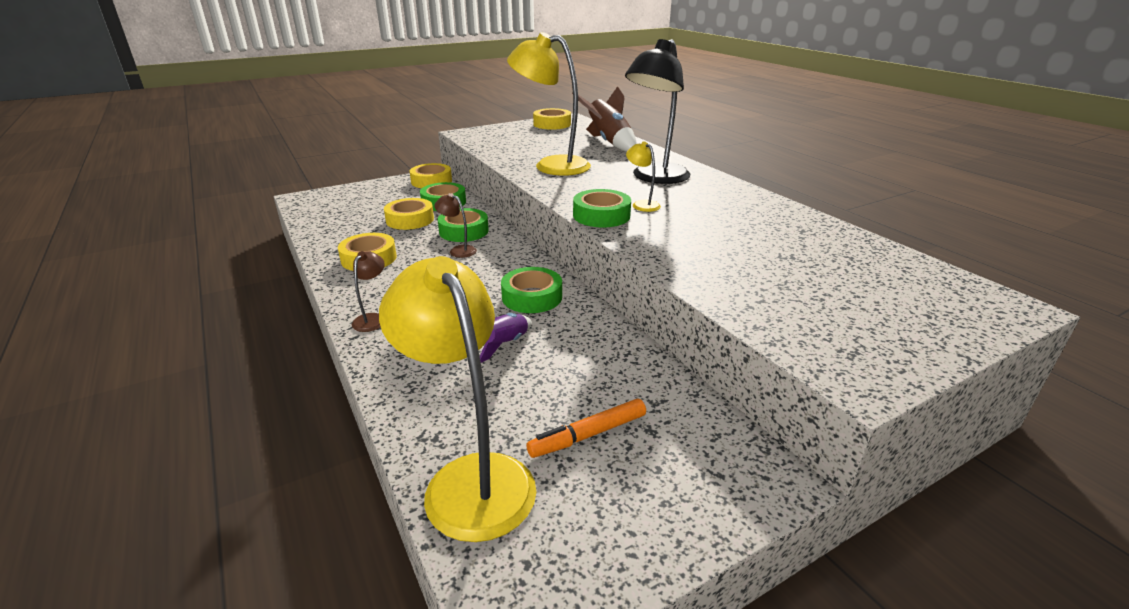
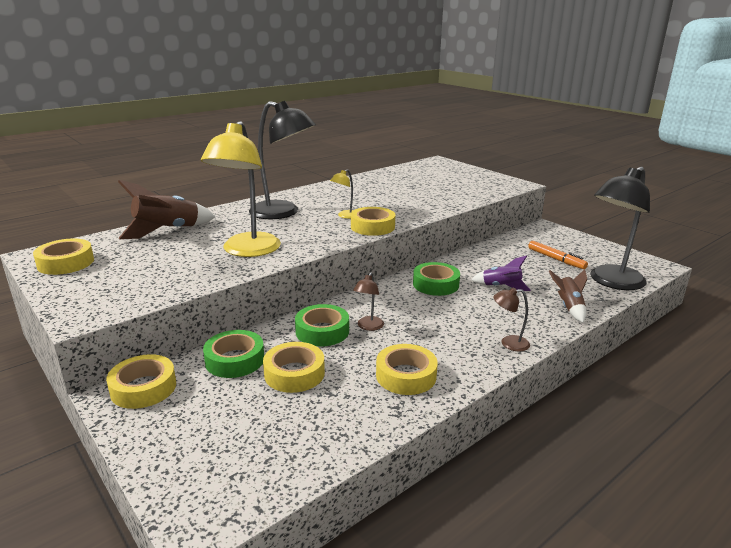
camera: 100 degrees left, 5 degrees down
yellow lamp [379,256,536,542] -> black lamp [590,167,650,290]
green tape [573,189,631,227] -> yellow tape [351,207,395,236]
none -> brown rocket [549,269,587,323]

